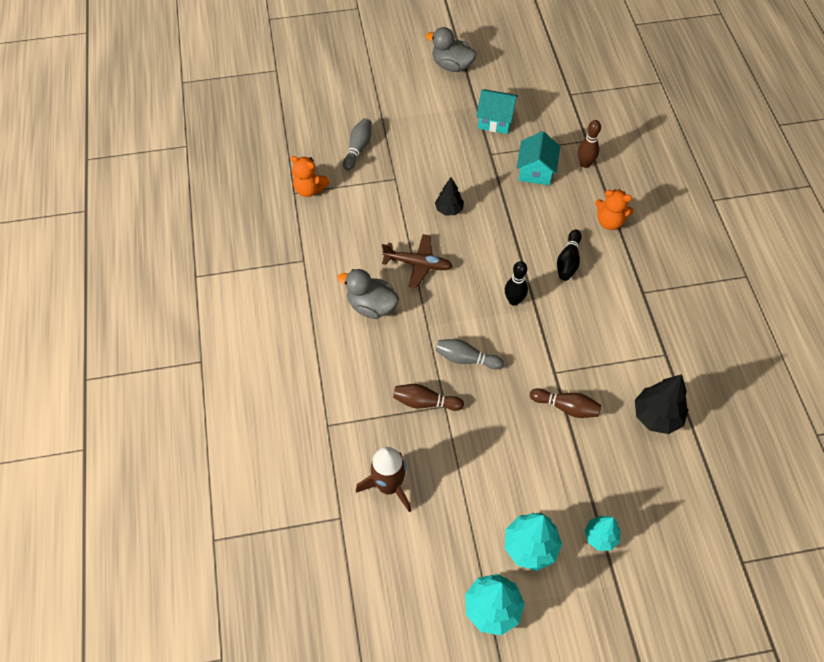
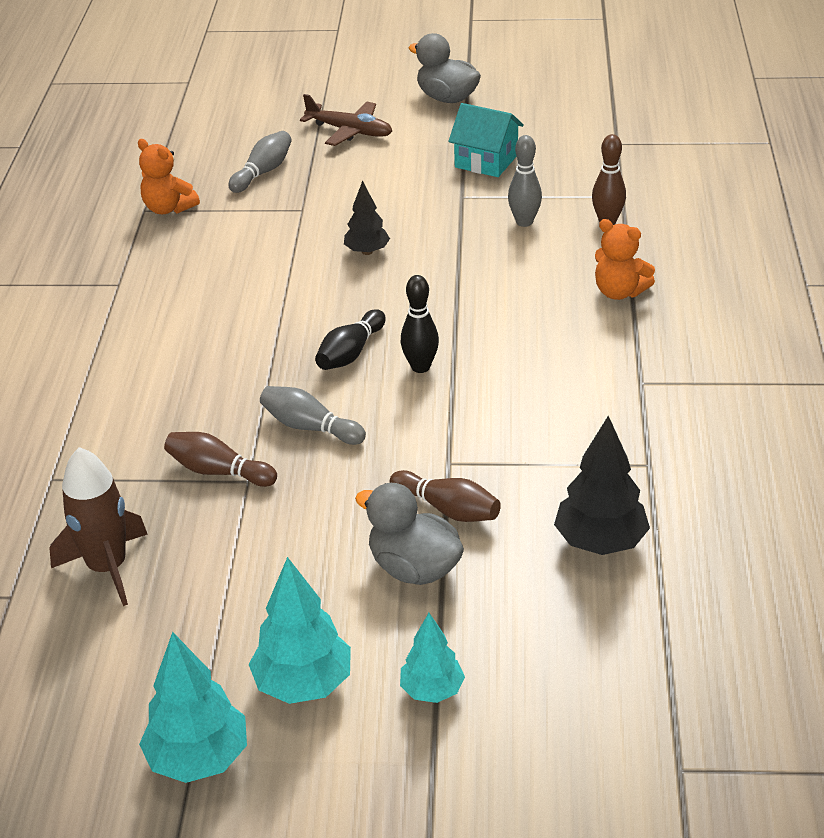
camera: 15 degrees right, 20 degrees down
grey duck [337,269,399,319] -> grey duck moved to [355,483,464,585]
brown plane [382,234,453,288] -> brown plane moved to [300,94,392,146]
turquoise house [517,131,560,185] -> grey bowling pin [508,135,542,227]
black bowling pin [557,229,582,281] -> black bowling pin moved to [315,309,386,370]

